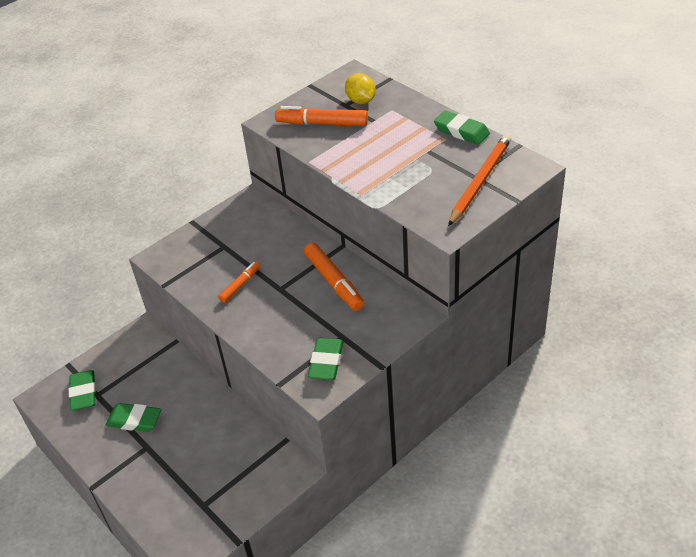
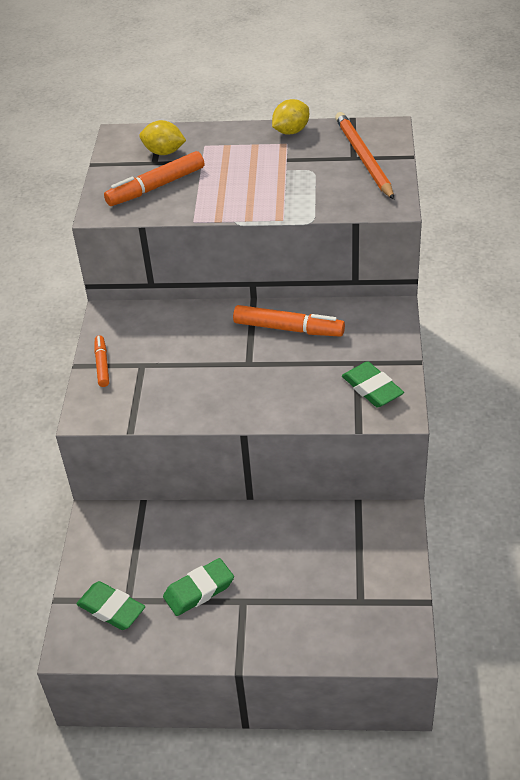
camera: 45 degrees left, 0 degrees up
orange marker [218,261,260,303] -> orange marker moved to [94,335,109,387]
green eraser [434,110,490,145] -> yellow lemon [272,99,309,135]

